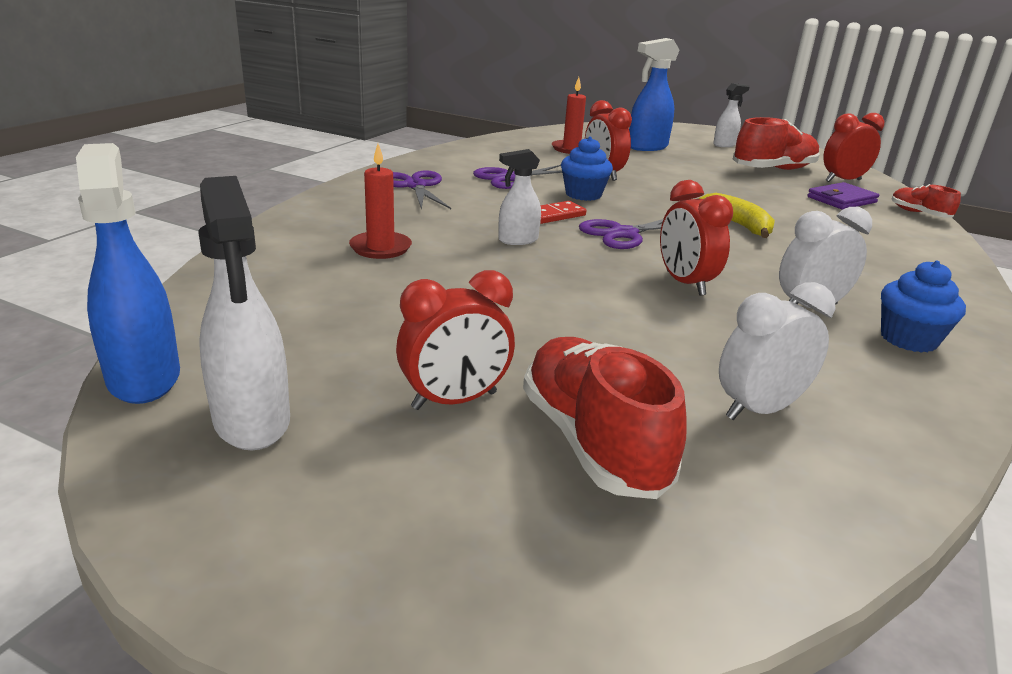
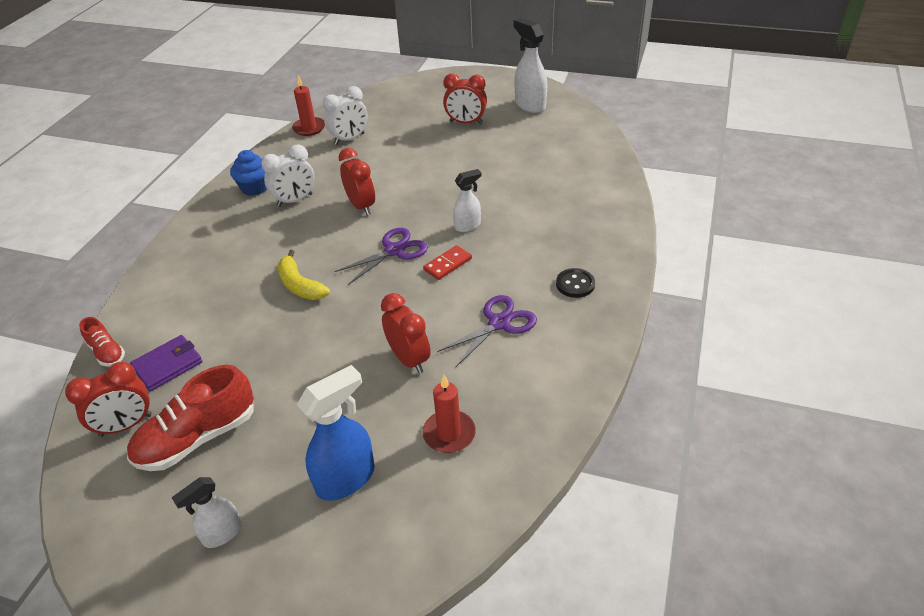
camera: 175 degrees right, 15 degrees up
blue spray bottle [76,143,180,404] -> none
red candle [349,144,412,259] -> red candle moved to [292,76,325,136]
purple scissors [393,170,451,210] -> black button [556,268,595,298]
red clock [396,270,515,410] -> red clock turned 135 degrees counterclockwise [443,73,487,124]
red shoe [523,337,687,499] -> none
blue cupcake [561,137,613,201] -> none

